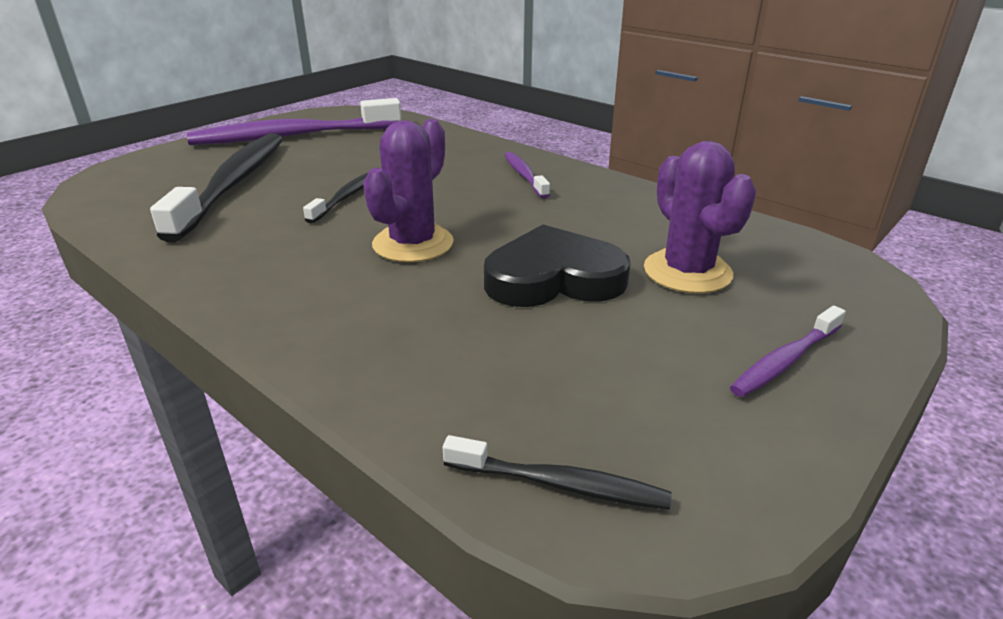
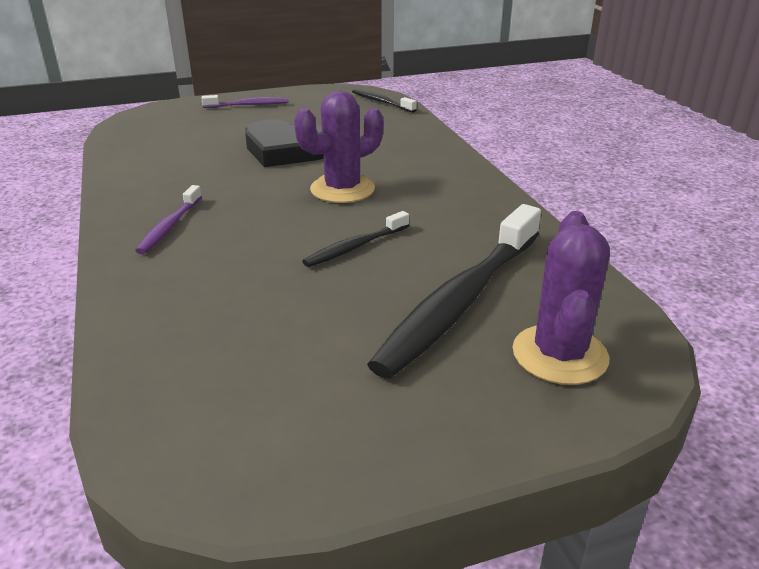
camera: 150 degrees left, 0 degrees up
purple toothbrush [187,98,402,145] -> none
purple cactus [644,141,756,294] -> purple cactus moved to [512,211,610,385]

